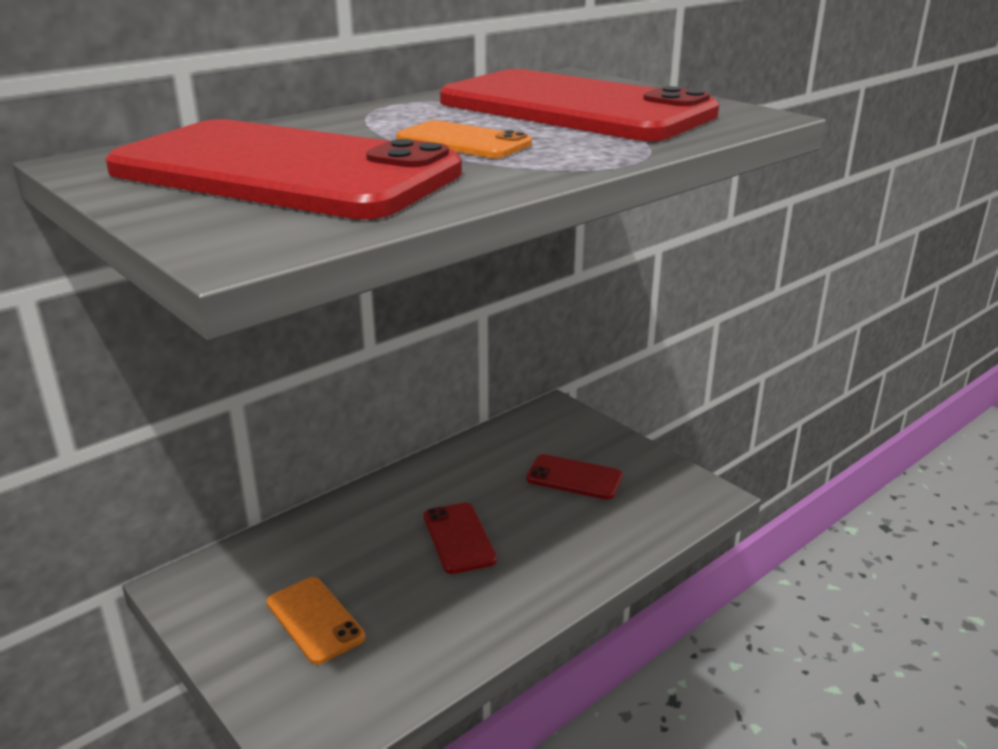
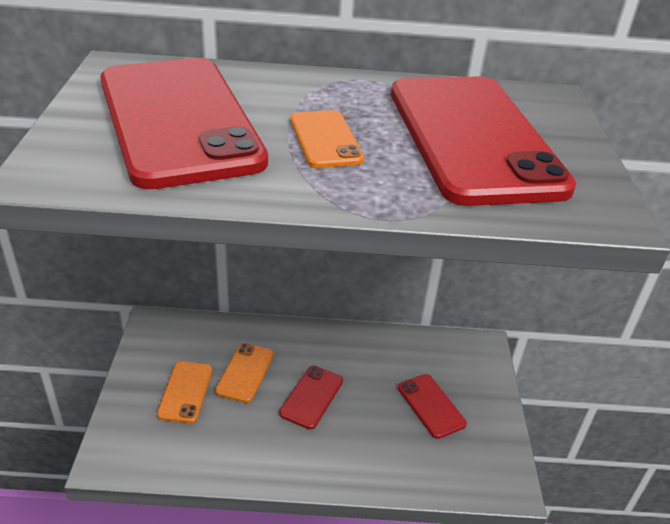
camera: 40 degrees right, 10 degrees up
none -> orange phone [215,343,274,403]

